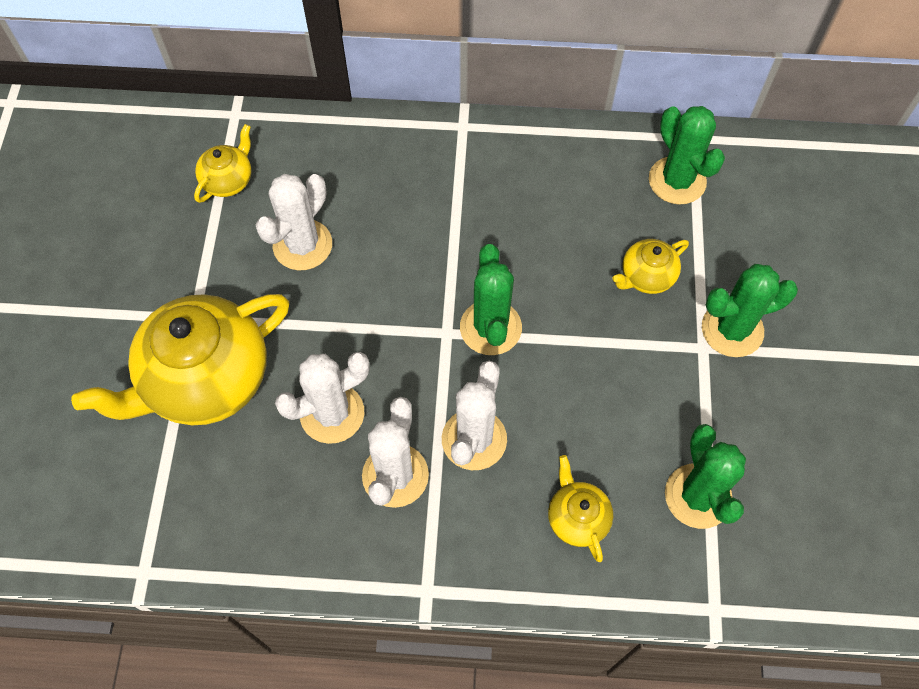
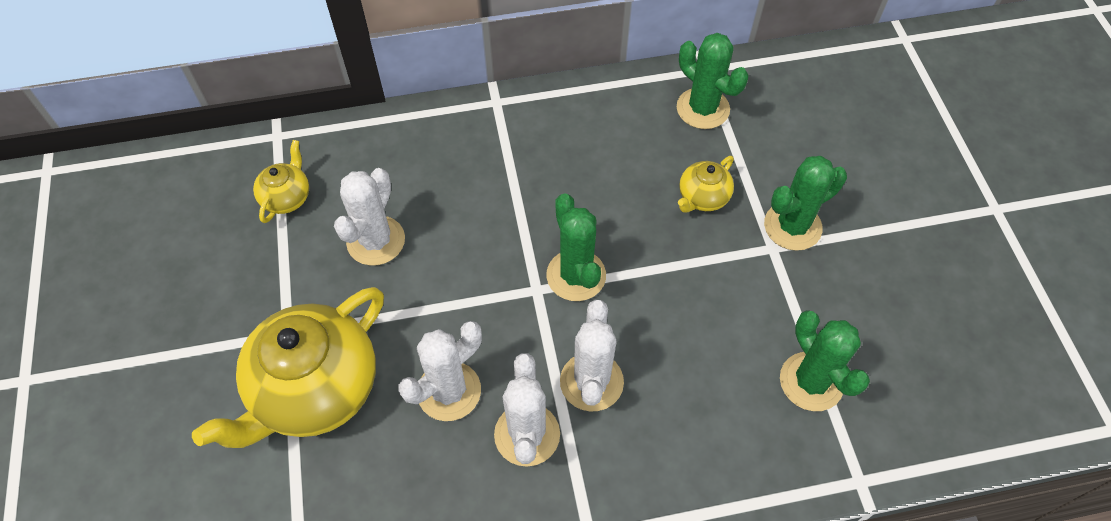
camera: 15 degrees left, 5 degrees down
yellow teapot [548,455,613,562] -> none

